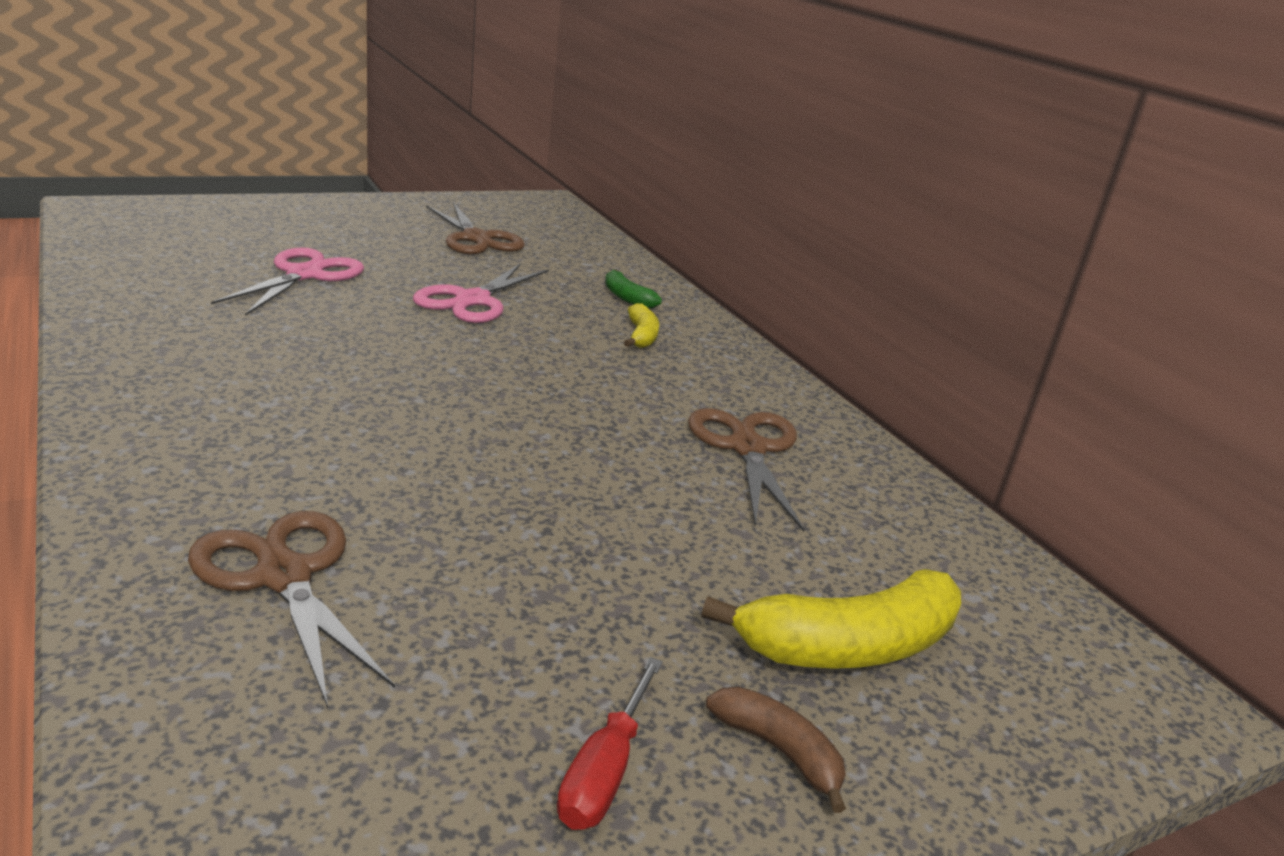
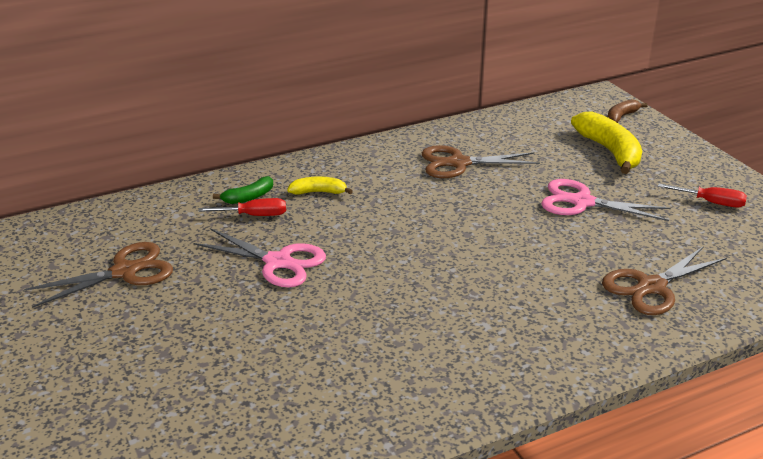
camera: 85 degrees left, 5 degrees up
pink scissors [211,247,364,316] -> pink scissors moved to [541,179,671,221]
brown banana [706,687,846,813] -> brown banana moved to [608,99,648,123]
none -> red screwdriver [198,198,286,216]

